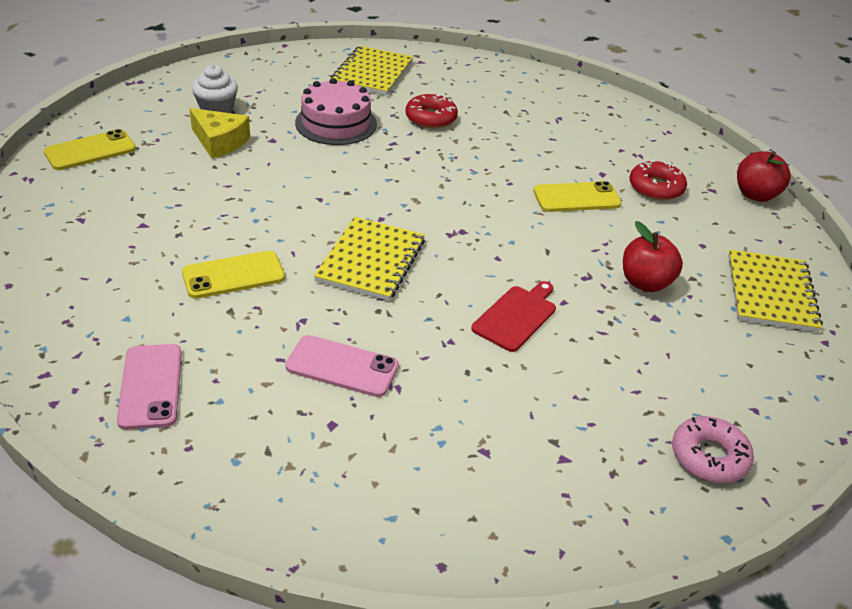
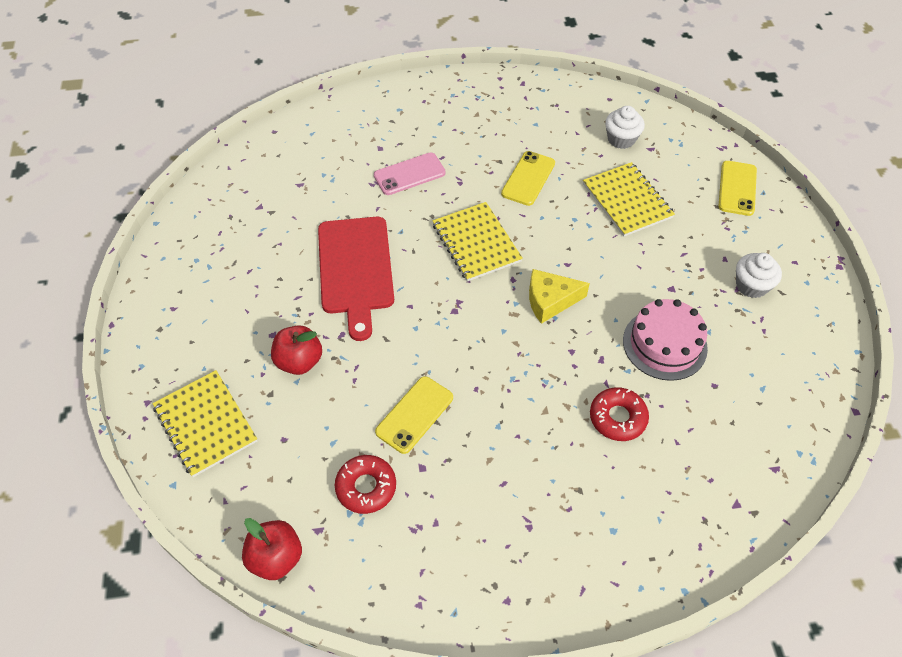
camera: 140 degrees right, 15 degrees up
pink phone [117,344,182,430] -> none
yellow cheese [189,108,250,159] -> yellow cheese moved to [529,269,590,324]
yellow notebook [331,46,413,95] -> yellow notebook moved to [583,162,675,236]
red cutting board [471,281,556,352] -> red cutting board [318,217,394,341], size x1.78
pink donut [672,416,754,483] -> none
none -> white cupcake [605,106,645,149]

